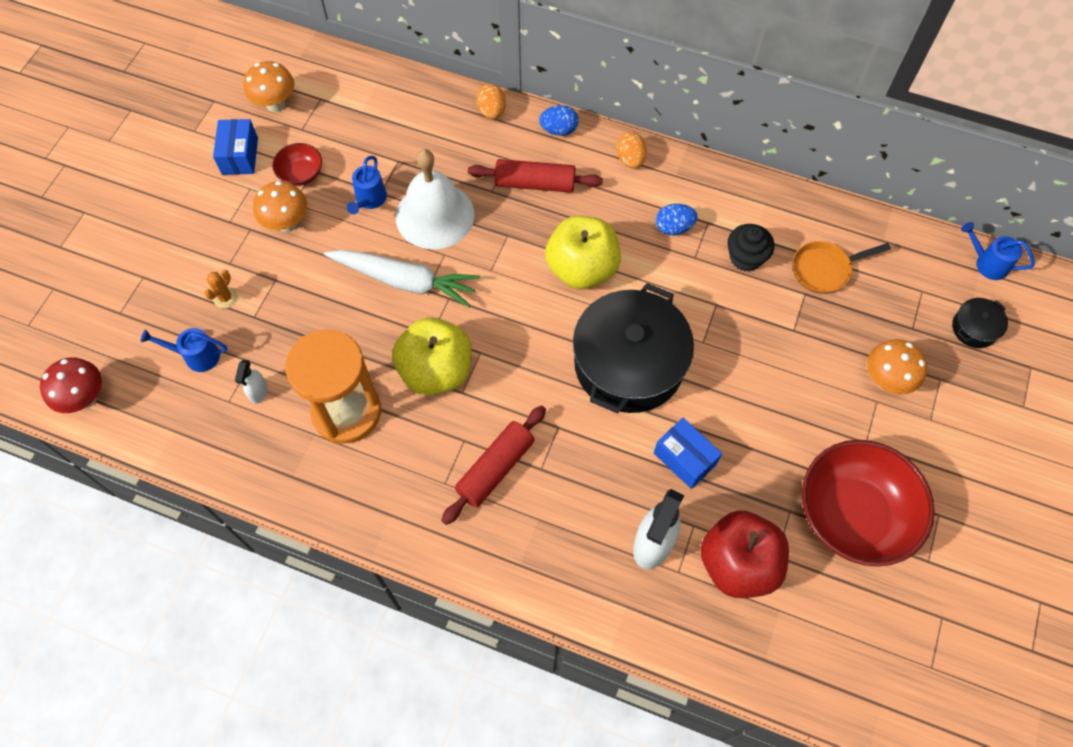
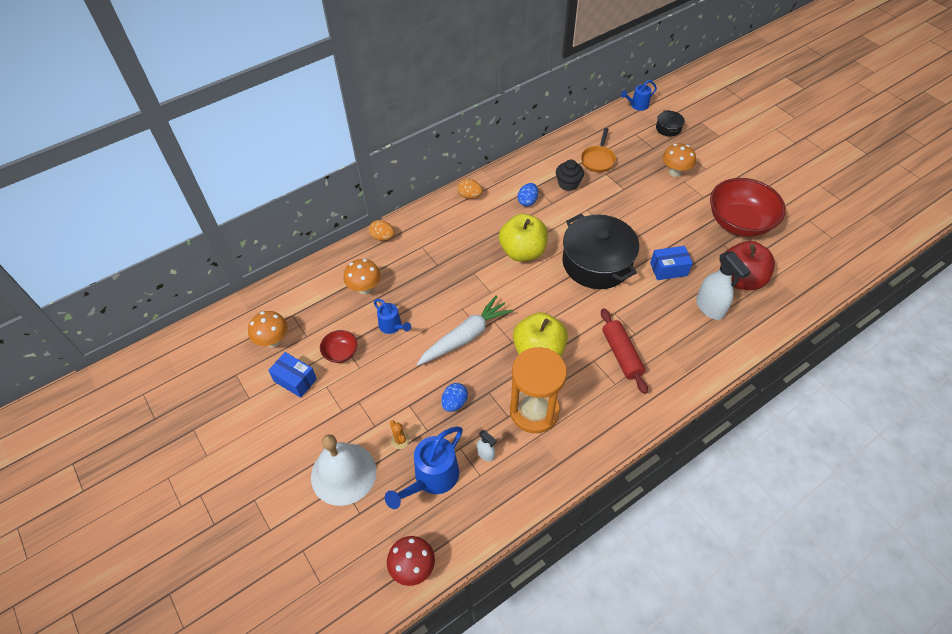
camera: 55 degrees left, 10 degrees down
blue watering can [141,328,227,372] -> blue watering can [385,426,463,509], size x1.69
orange mushroom [253,181,307,232] -> orange mushroom moved to [344,259,381,294]
white bell [396,149,475,249] -> white bell moved to [311,434,377,506]
red rolling pin [468,159,603,193] -> none
blue egg [539,105,579,136] -> blue egg moved to [441,383,468,412]

